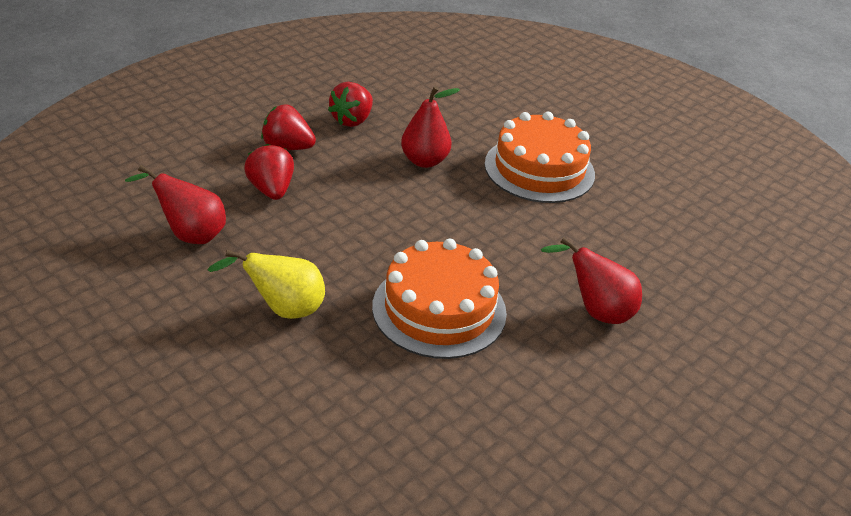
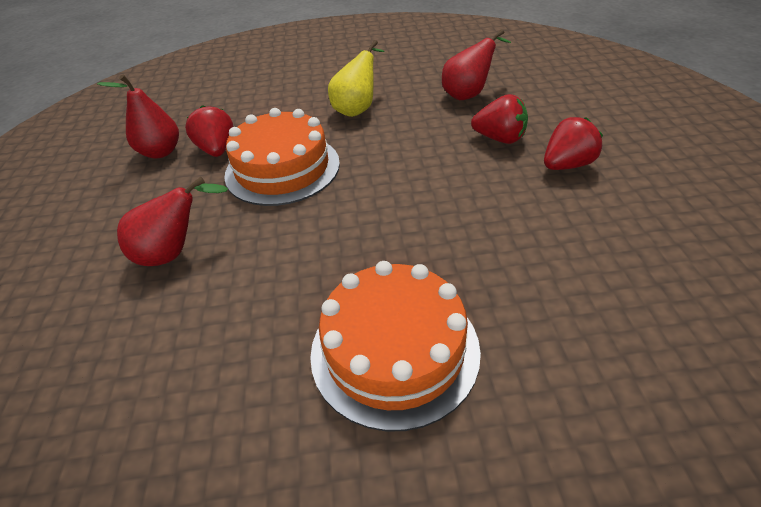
camera: 135 degrees right, 5 degrees up
red strawberry [328,82,373,127] -> red strawberry moved to [185,105,233,157]
red pear [401,86,460,168] -> red pear moved to [97,74,179,159]

